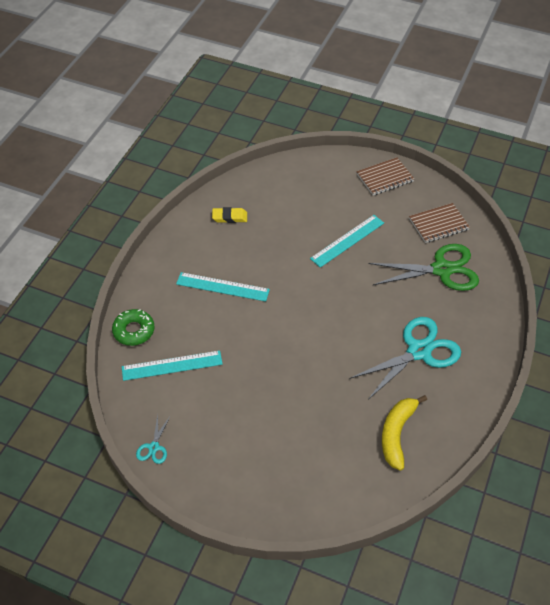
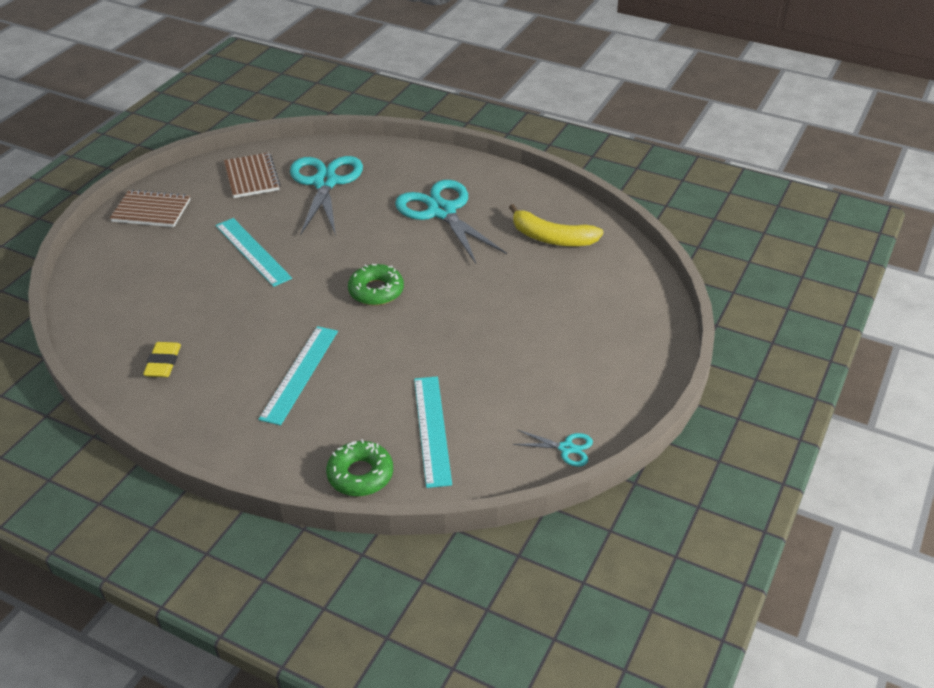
camera: 85 degrees left, 10 degrees down
brown notebook [356,157,414,195] -> brown notebook turned 60 degrees counterclockwise [110,190,190,227]
green scissors [368,244,479,291] -> turquoise scissors [290,156,363,236]
none -> green donut [348,264,404,306]

